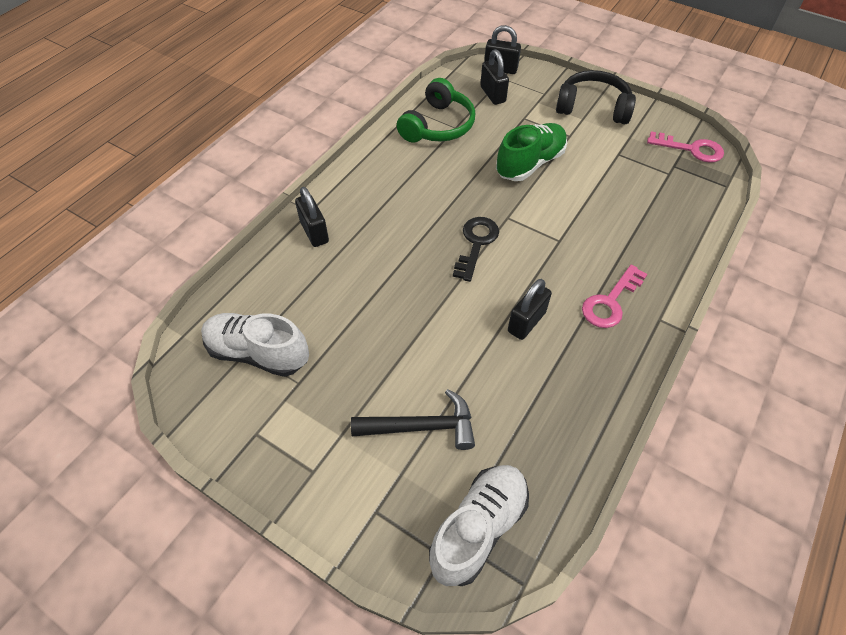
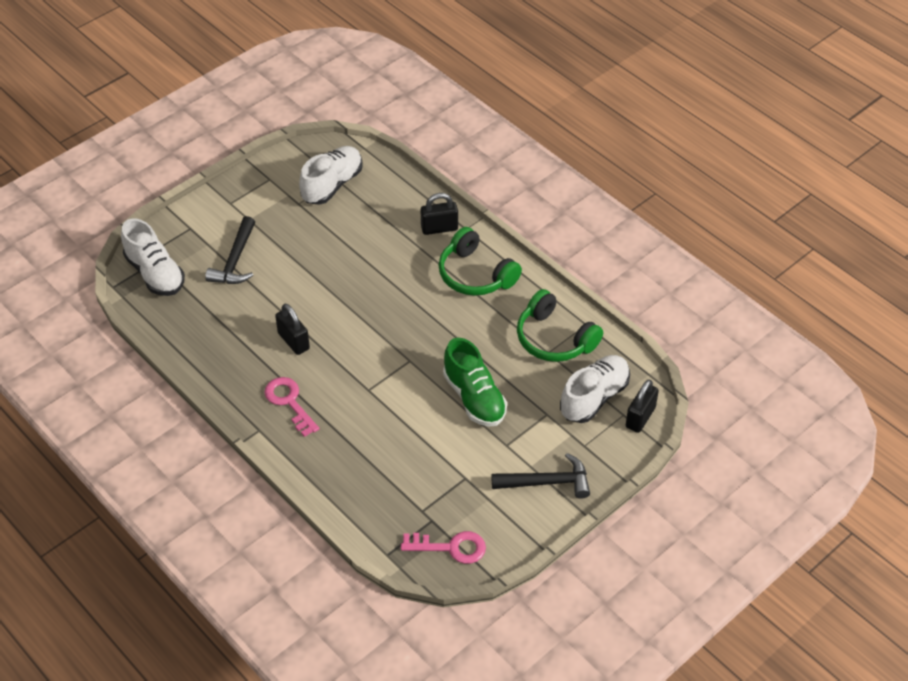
camera: 105 degrees right, 5 degrees down
black key [453,217,499,282] -> none
black padlock [480,49,509,105] -> white shoe [560,355,630,423]
black headphones [556,70,636,124] -> black hammer [491,453,590,499]
pink key [647,131,724,163] -> pink key turned 120 degrees counterclockwise [401,531,486,564]
none -> green headphones [439,227,522,296]

